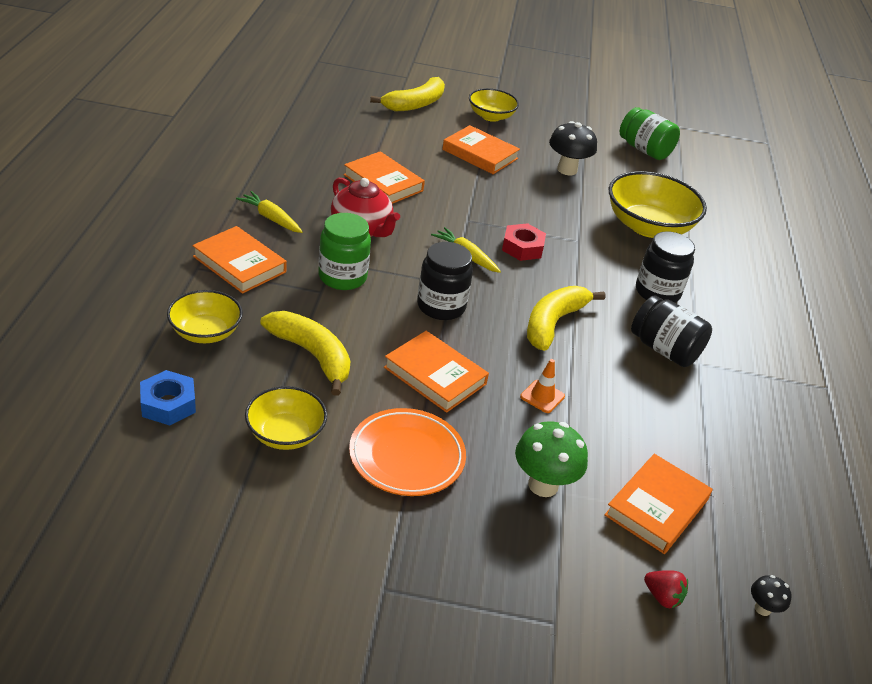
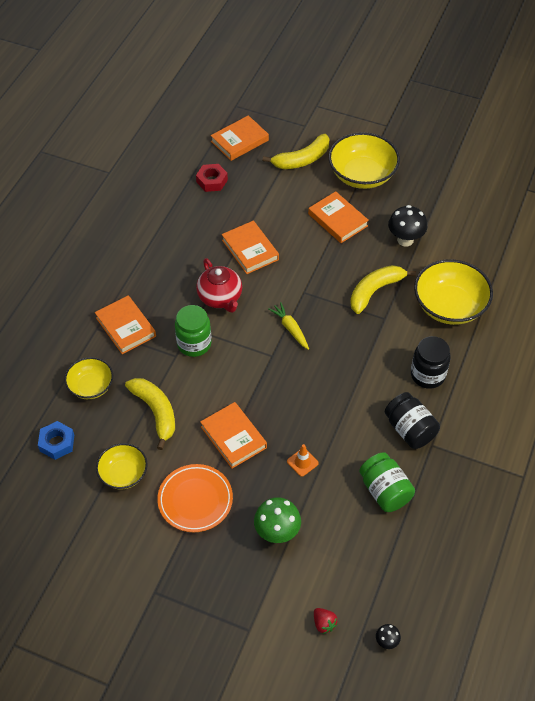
camera: 20 degrees right, 15 degrees up
yellow carrot [236,191,303,233] -> none
black jar [417,242,473,320] -> none
yellow bowl [469,88,519,122] -> yellow bowl [328,132,400,189], size x1.69
red nut [502,223,546,261] -> red nut moved to [196,164,228,192]
yellow banana [527,286,605,351] -> yellow banana moved to [350,265,416,314]
orange book [604,454,713,554] -> orange book moved to [211,115,269,161]
green jar [620,107,680,160] -> green jar moved to [359,452,415,512]

